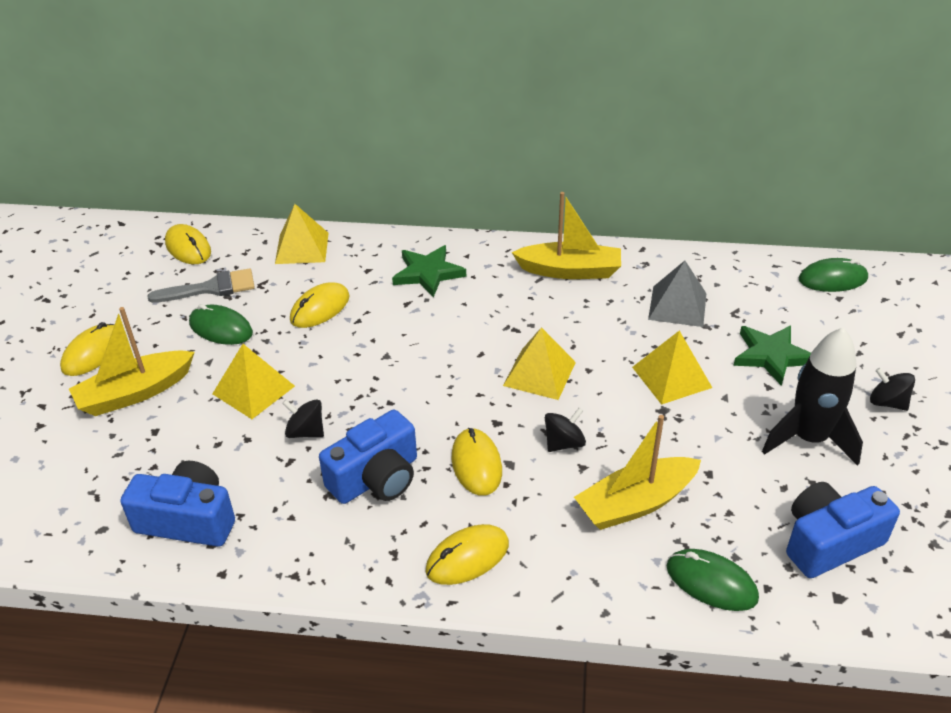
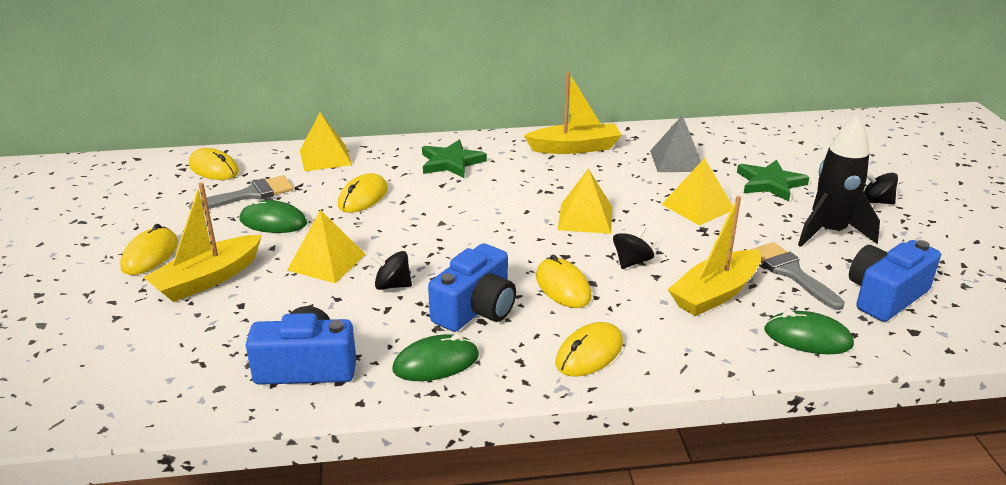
camera: 15 degrees left, 10 degrees down
green mouse [799,258,868,292] -> green mouse moved to [392,334,479,381]
none -> grey brush [750,242,845,310]

